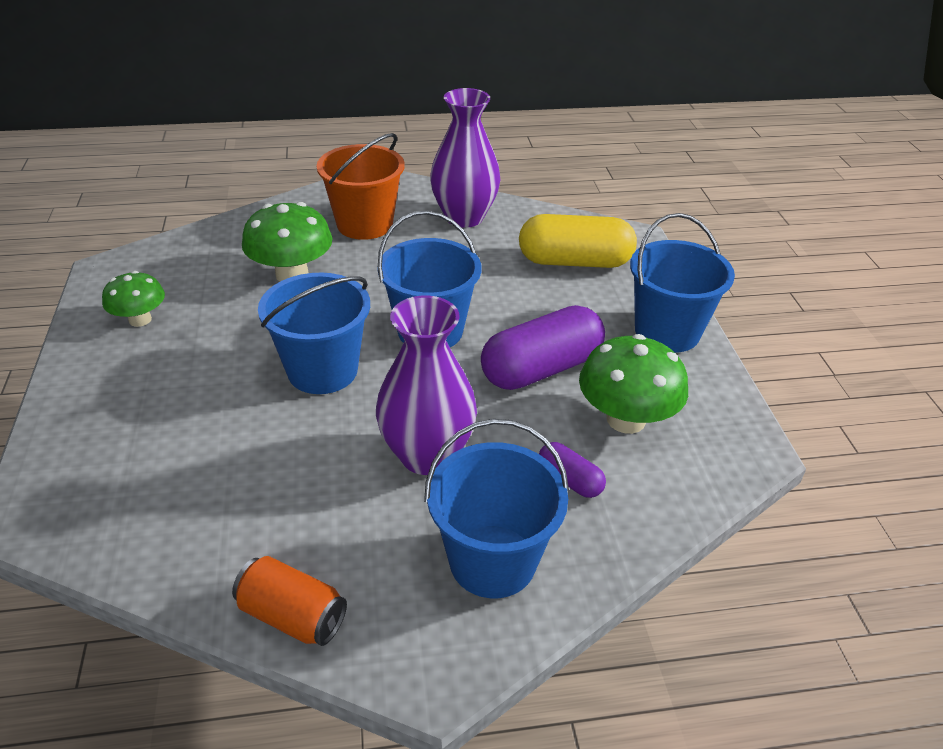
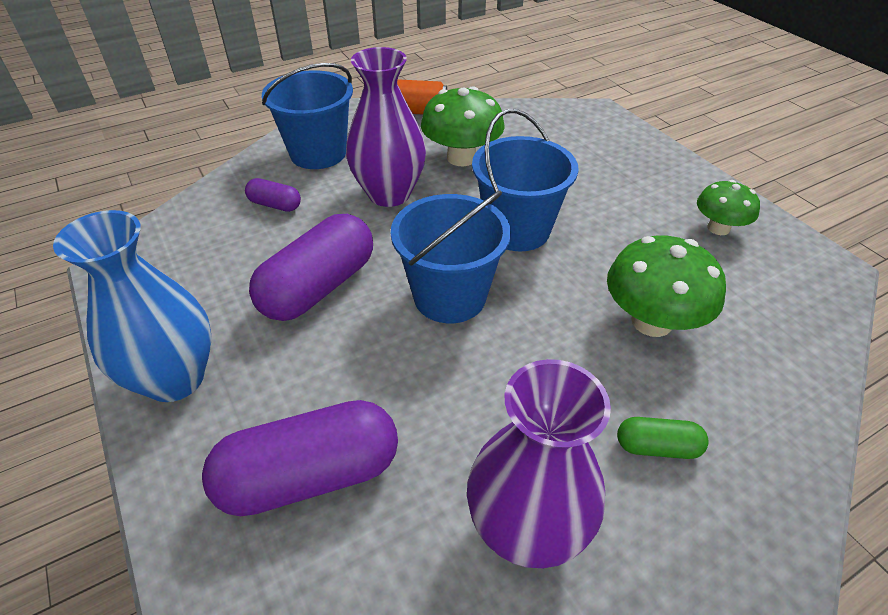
camera: 160 degrees right, 5 degrees up
orange bucket [317,133,405,240] -> green capsule [617,417,709,459]
yellow capsule [519,214,637,268] -> purple capsule [202,400,398,516]
green mushroom [579,334,688,434] -> green mushroom moved to [421,86,505,166]
blue bucket [630,213,735,353] -> blue vase [53,210,212,402]

